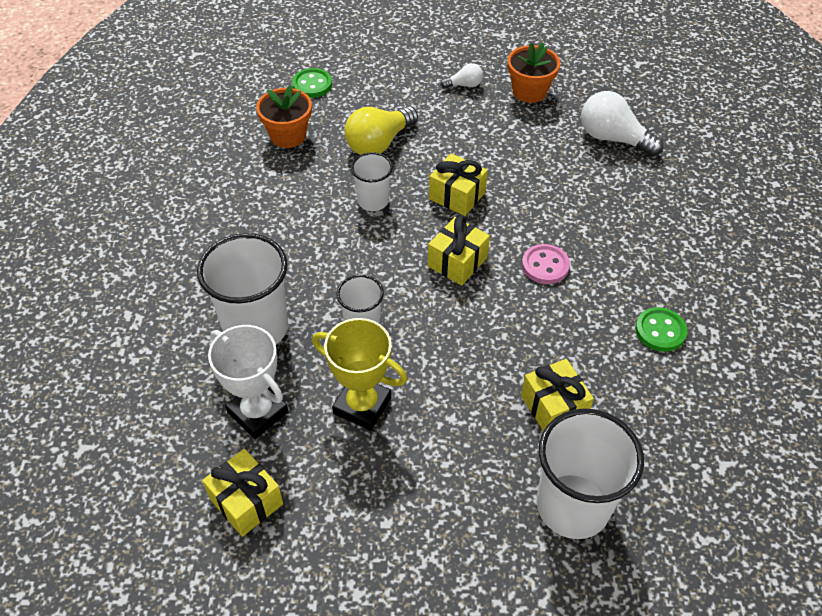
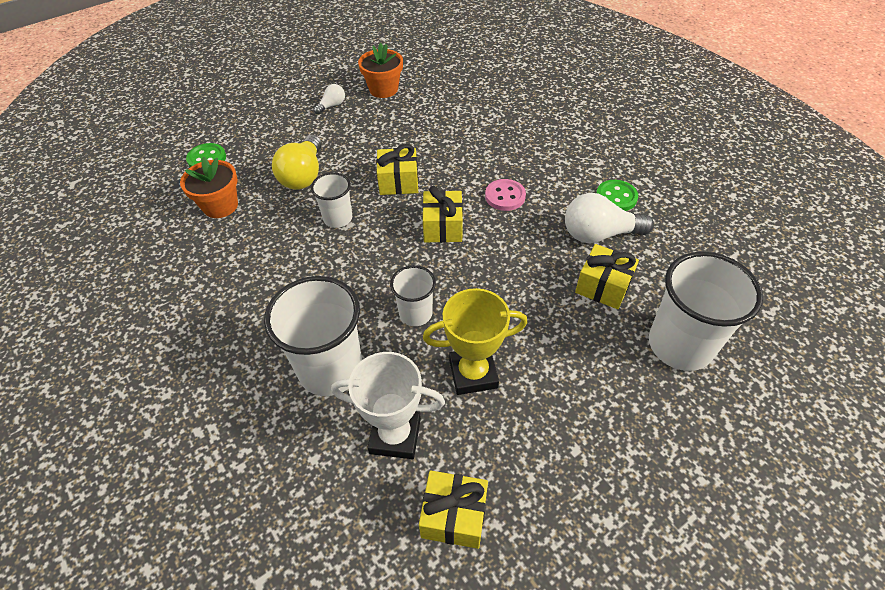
camera: 35 degrees left, 0 degrees up
white light bulb [581,91,664,157] -> white light bulb moved to [565,193,654,243]

